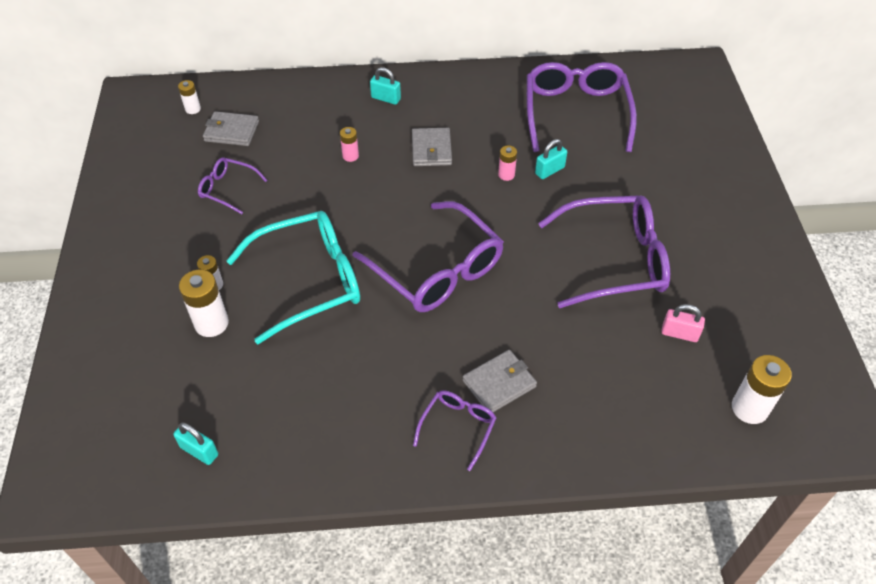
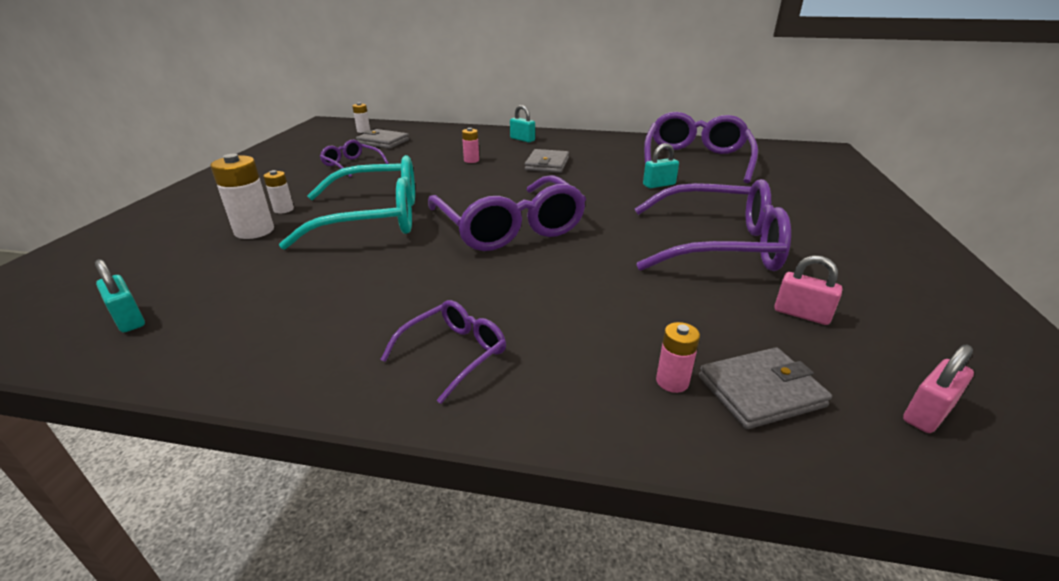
camera: 15 degrees right, 20 degrees down
grey wallet [462,350,537,412] -> grey wallet moved to [699,347,832,429]
pink battery [498,146,517,181] -> pink battery moved to [656,322,700,393]
white battery [732,355,792,424] -> pink padlock [903,345,974,433]

